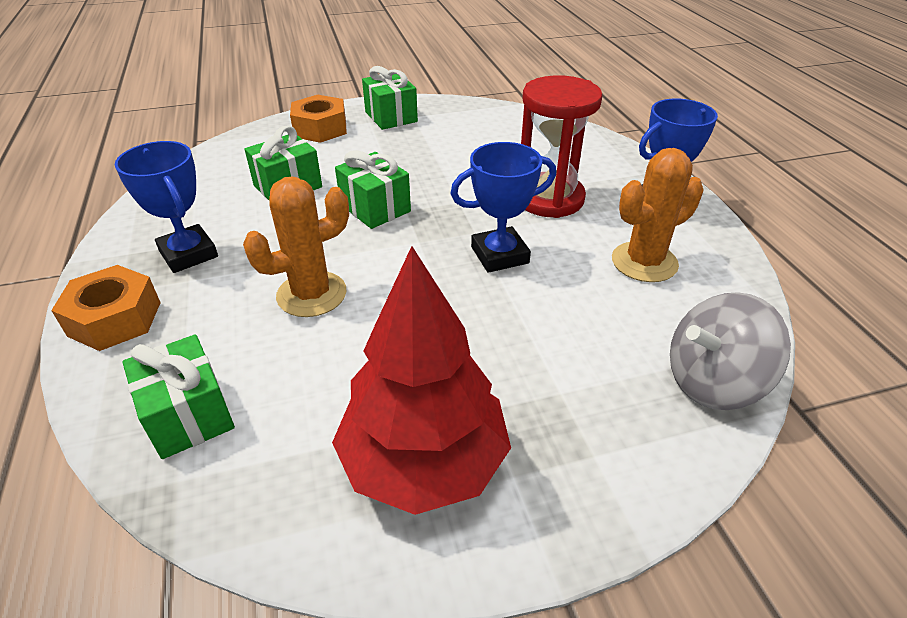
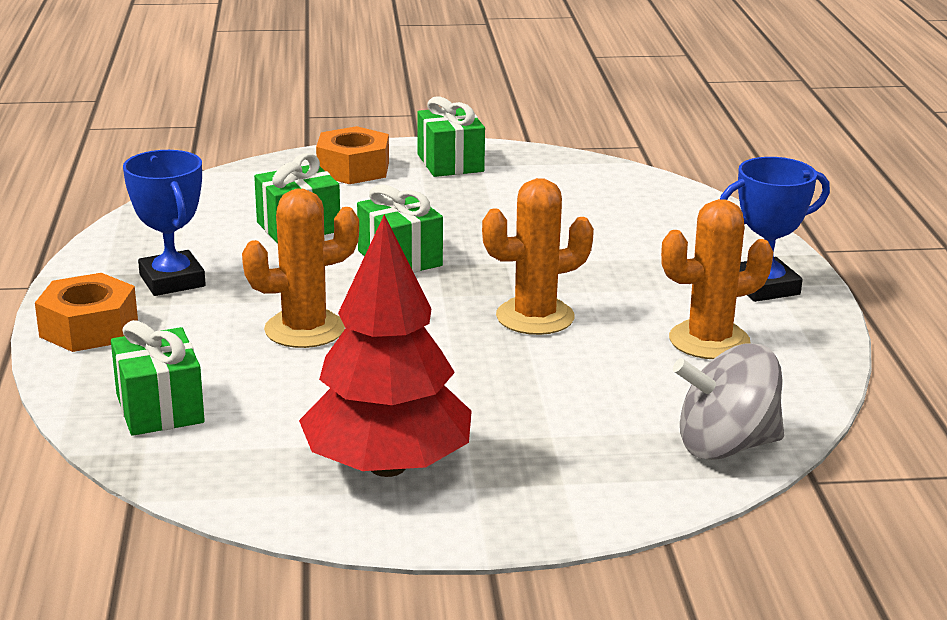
camera: 10 degrees right, 15 degrees down
blue trophy [450,142,556,273] -> orange cactus [482,178,594,335]
red hourglass [521,75,603,218] -> none

